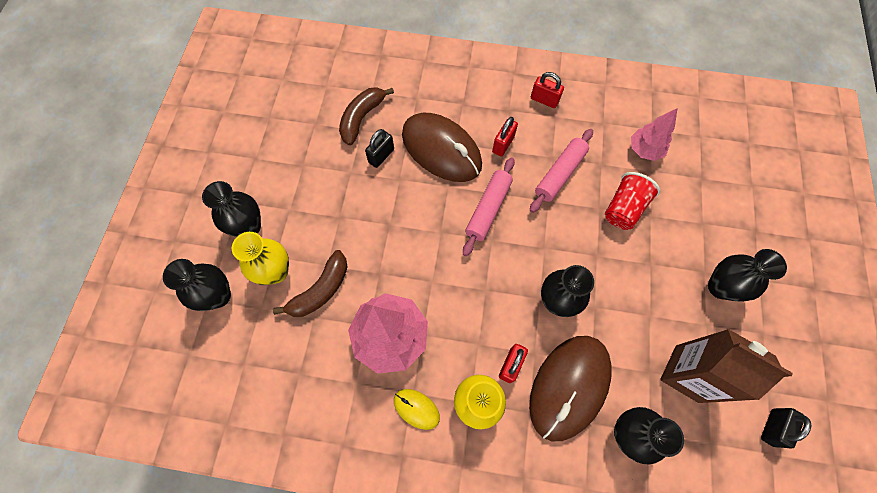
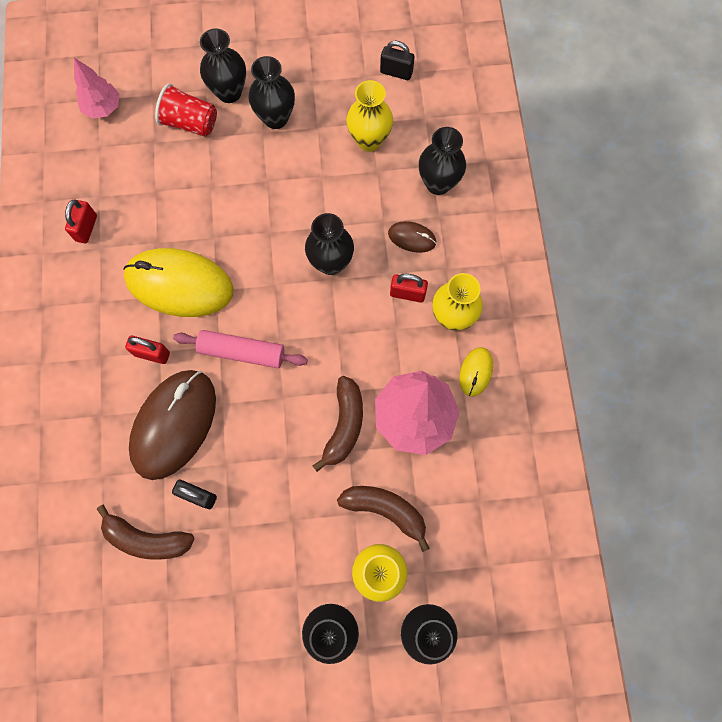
camera: 105 degrees left, 5 degrees up
brown mouse [529,336,612,441] -> brown mouse [388,221,436,253], size x0.45
pink rolling pin [530,129,593,213] -> yellow mouse [124,248,234,317]
red padlock [531,72,564,108] -> red padlock moved to [65,199,97,244]
red cup [605,172,660,230] -> red cup moved to [155,83,217,137]
pink tree [631,109,677,161] -> pink tree moved to [74,58,119,119]
brown carton [660,329,793,403] -> yellow vase [346,80,393,152]
none -> black vase [200,28,246,103]
none -> brown banana [313,376,363,472]

